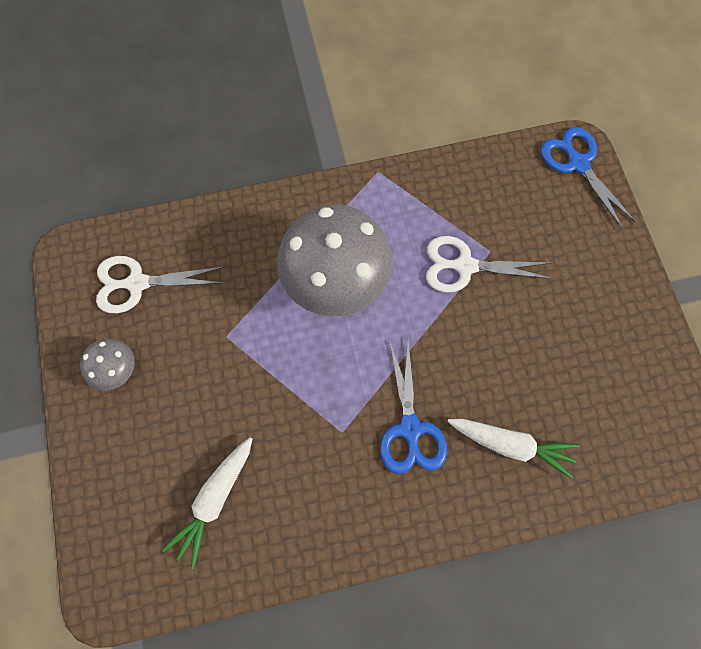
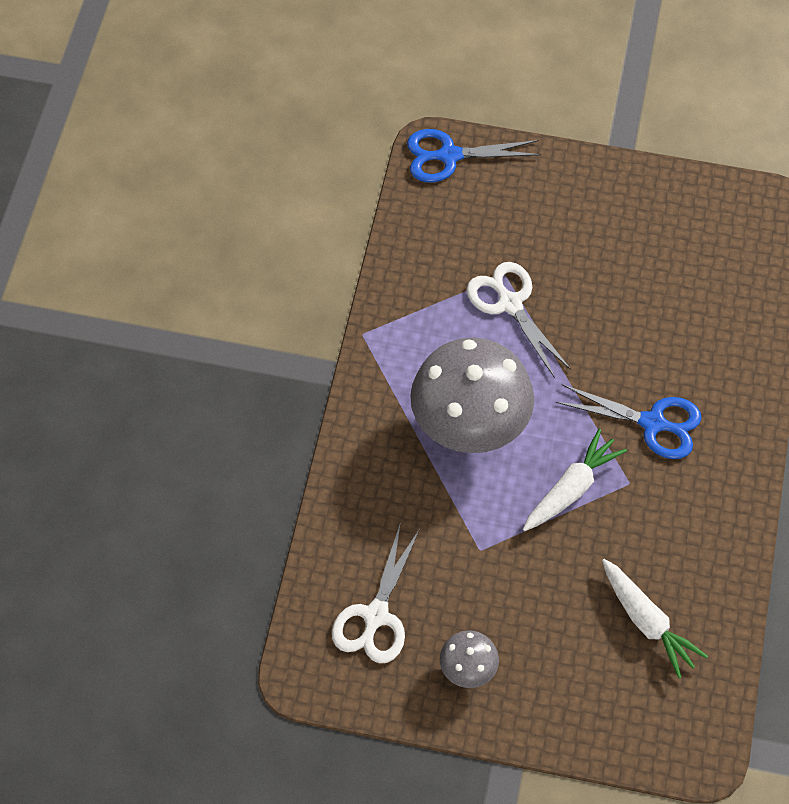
camera: 65 degrees left, 10 degrees down
white scissors [426,236,554,293] -> white scissors turned 120 degrees clockwise [467,262,571,378]
white carrot [448,419,579,479] -> white carrot moved to [523,429,627,531]

